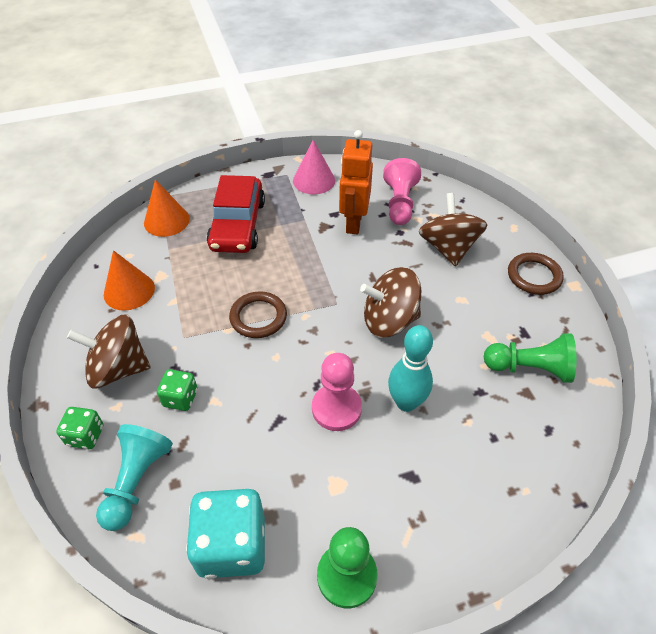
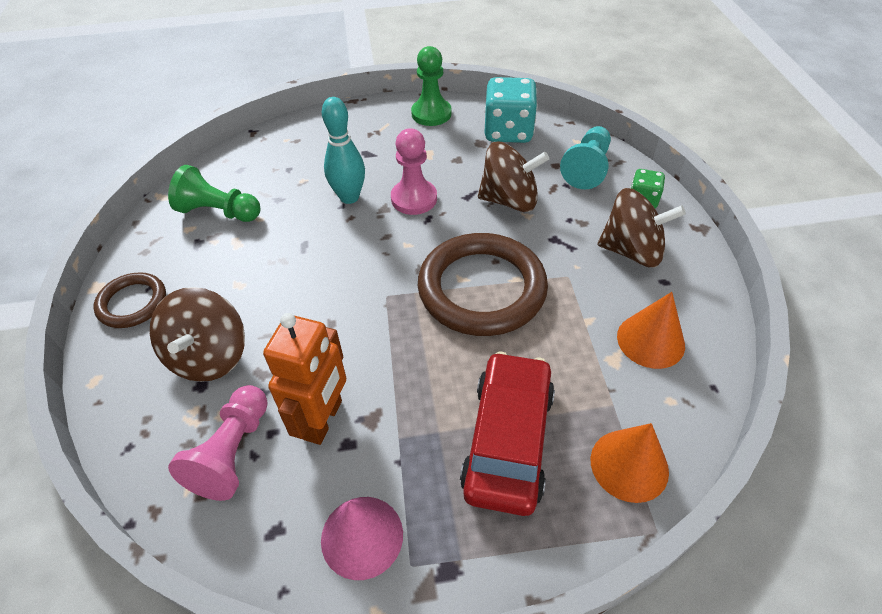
camera: 170 degrees left, 0 degrees up
green dice [157,369,198,411] -> none
brown ring [229,291,287,338] -> brown ring [418,233,548,336], size x1.89
brown spinning top [360,267,421,337] -> brown spinning top moved to [478,142,549,212]

